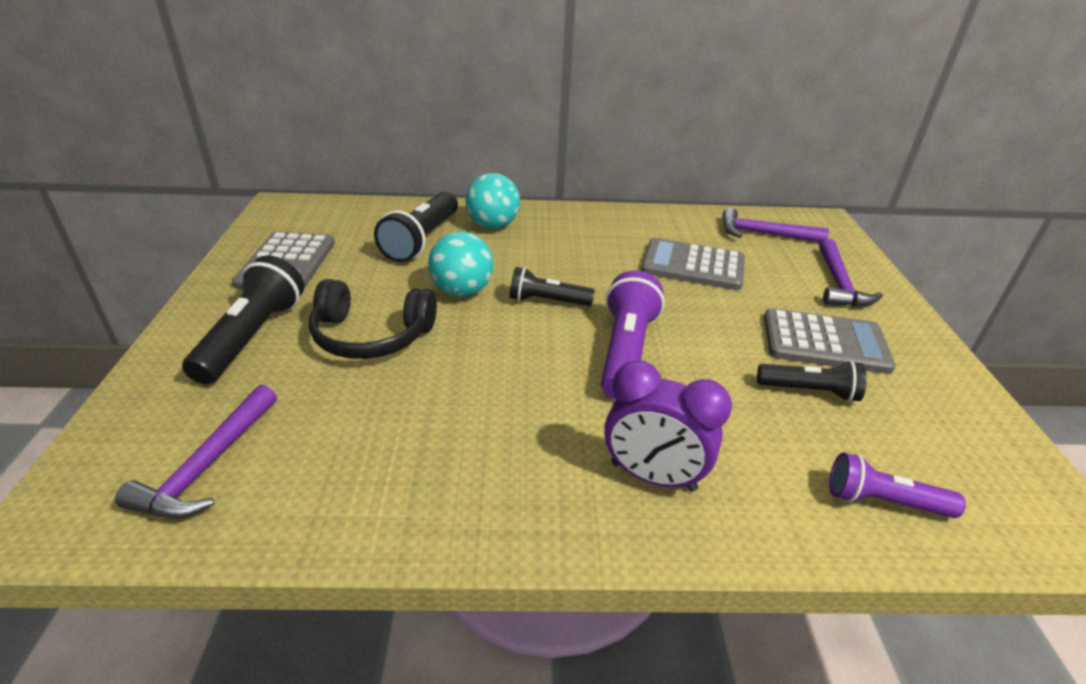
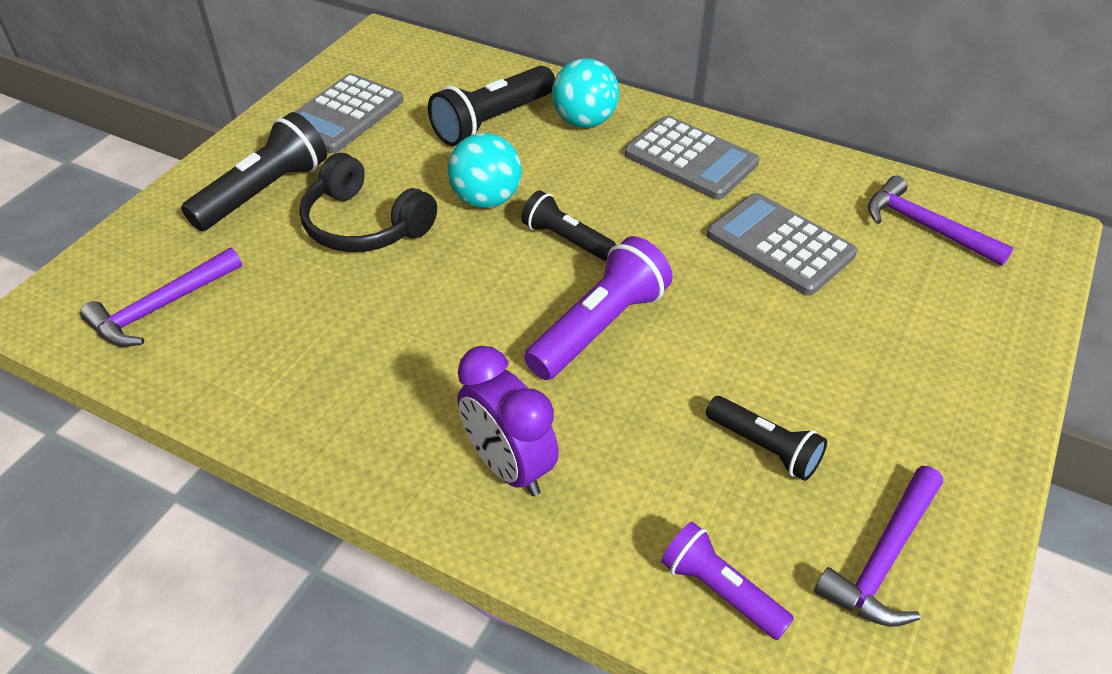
camera: 30 degrees right, 10 degrees up
grey calculator [764,308,896,374] -> grey calculator moved to [624,116,759,200]
purple hammer [819,239,883,307] -> purple hammer moved to [814,466,943,627]

